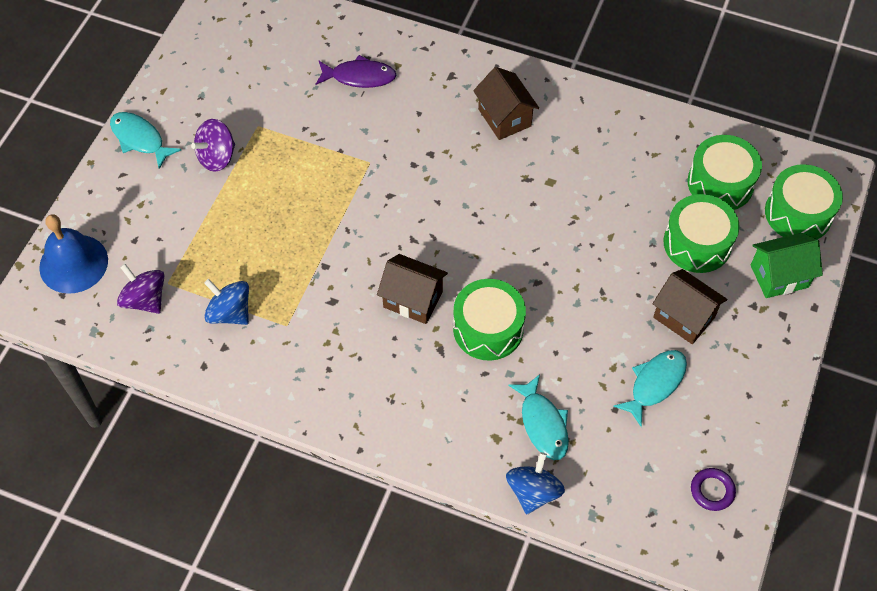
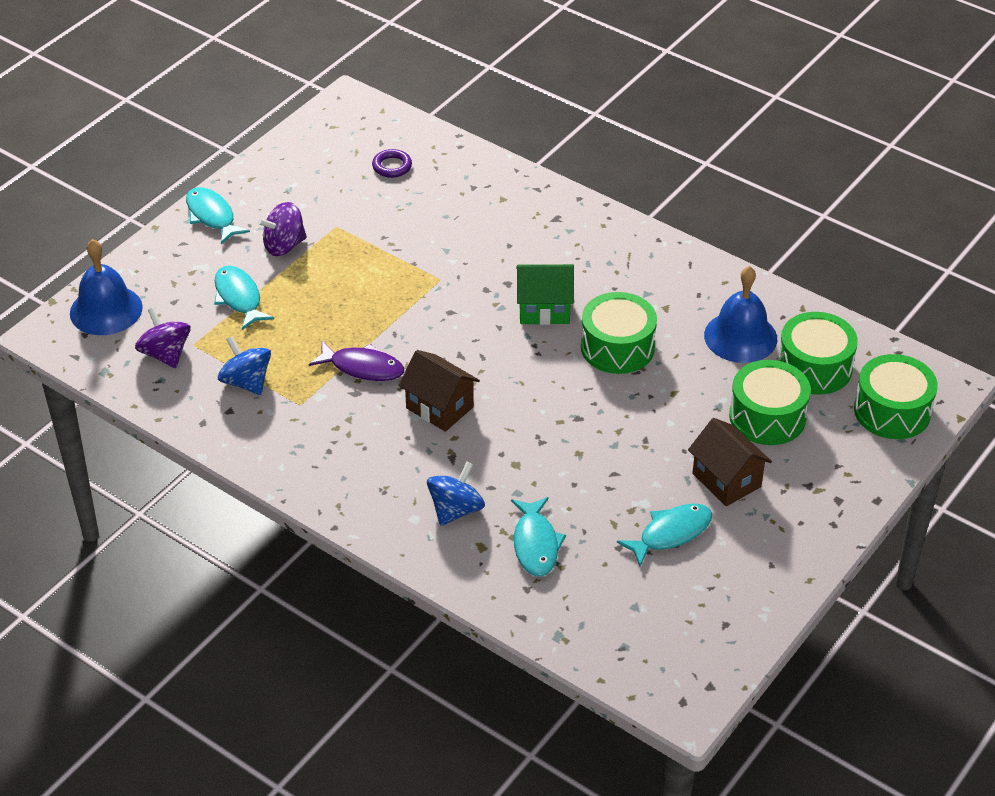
camera: 15 degrees right, 15 degrees down
purple fish [316,55,396,88] -> purple fish moved to [309,341,404,381]
green drum [453,279,526,361] -> green drum moved to [581,292,657,374]
brown house [473,67,539,140] -> none
blue spinning top [506,452,565,515] -> blue spinning top moved to [427,462,485,526]
purple ring [691,468,736,511] -> purple ring moved to [372,149,412,178]
green house [751,233,823,298] -> green house moved to [516,264,574,325]
none -> turquoise fish [214,266,274,330]
none -> blue bell [704,266,777,363]

